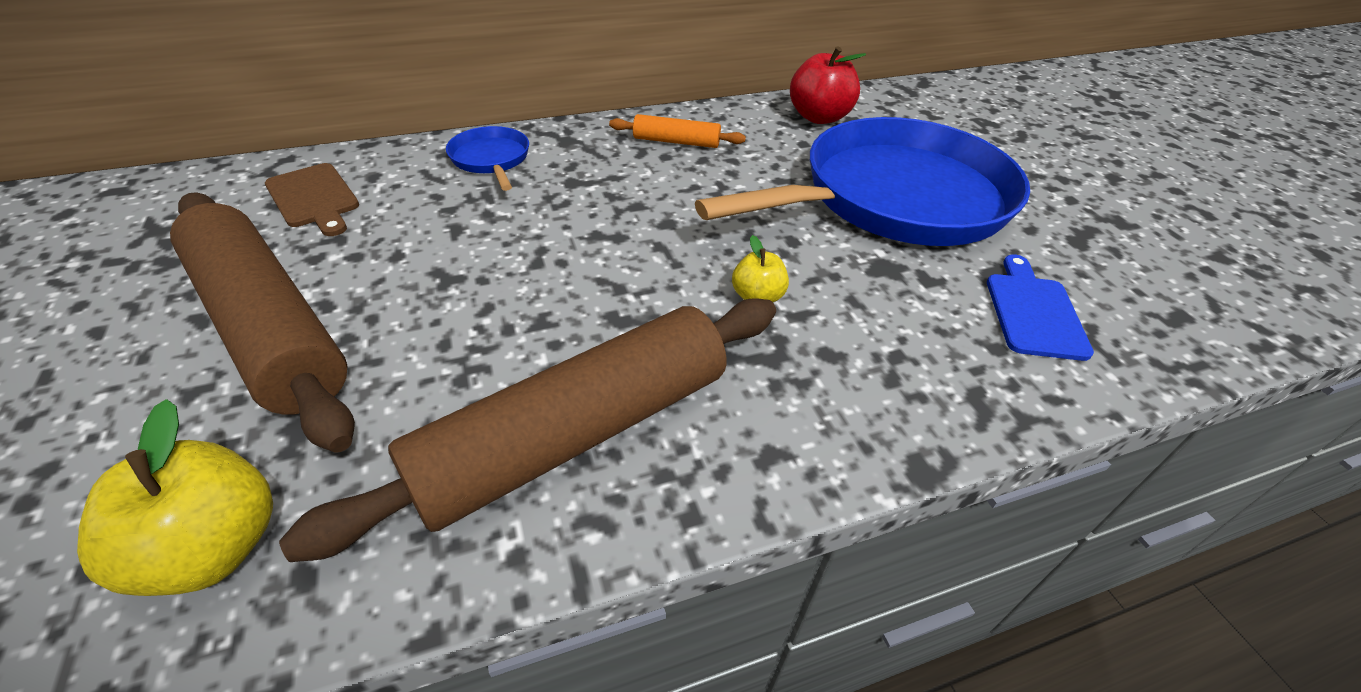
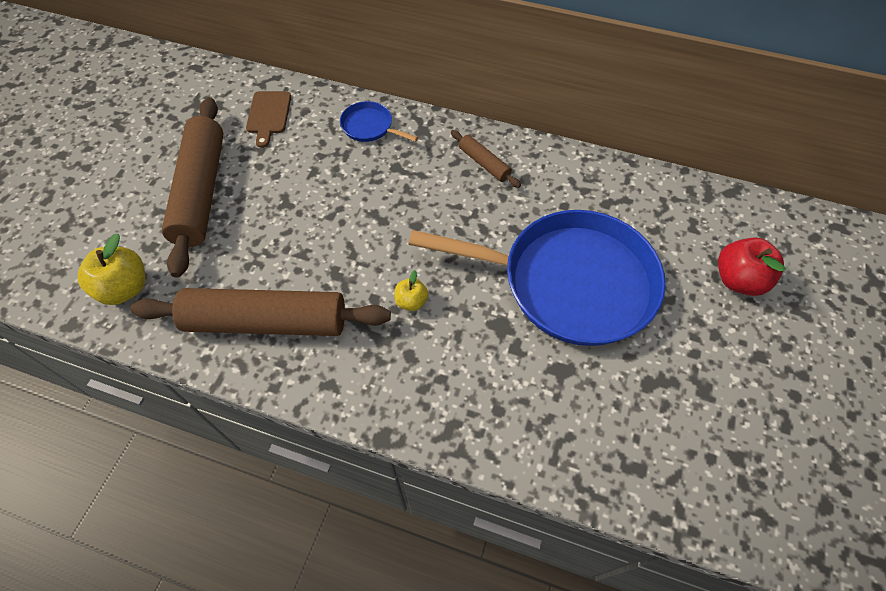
camera: 40 degrees right, 15 degrees up
blue pan [446,126,529,191] -> blue pan turned 75 degrees counterclockwise [340,101,418,142]
orange rolling pin [609,114,746,148] -> brown rolling pin [451,130,521,188]
red apple [790,46,866,124] -> red apple moved to [718,237,786,296]
blue cutting board [987,254,1094,361] -> none

